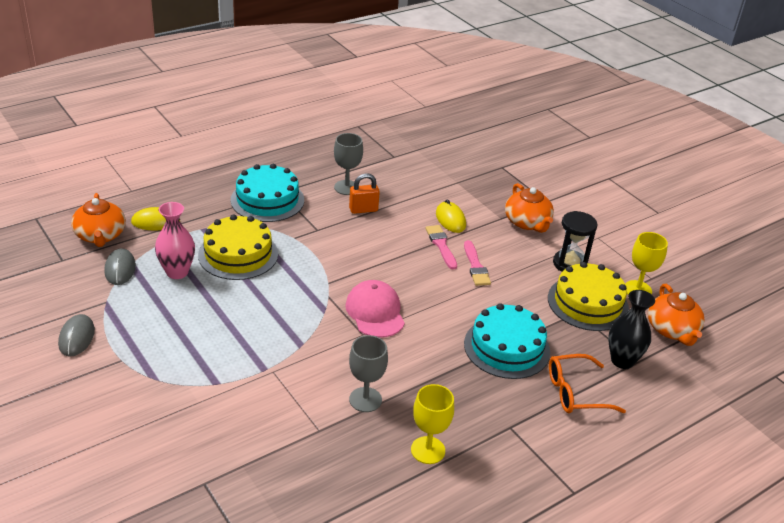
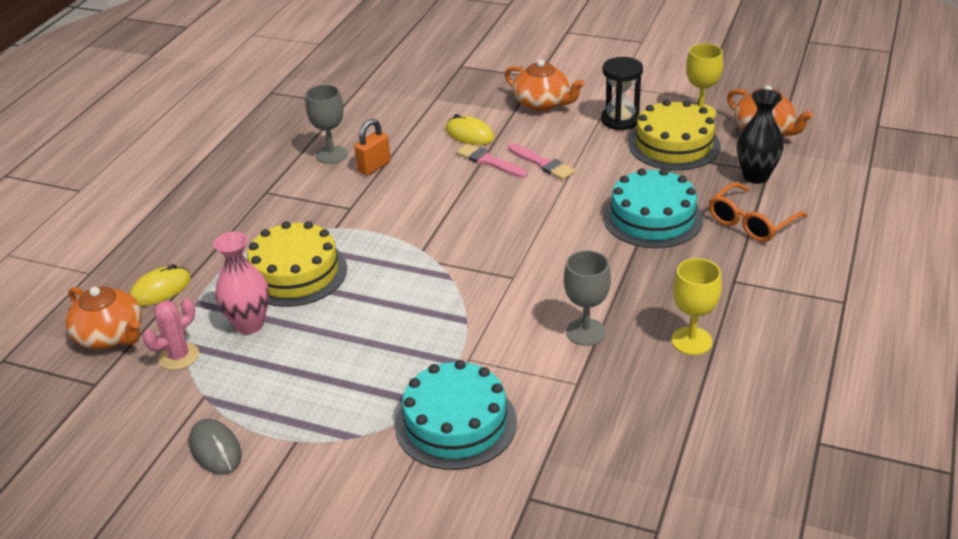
camera: 30 degrees left, 0 degrees up
grey mouse [104,248,136,285] -> pink cactus [143,298,199,370]
turquoise cake [231,164,304,222] -> turquoise cake moved to [395,360,517,470]
pink cap [345,280,405,338] -> none

